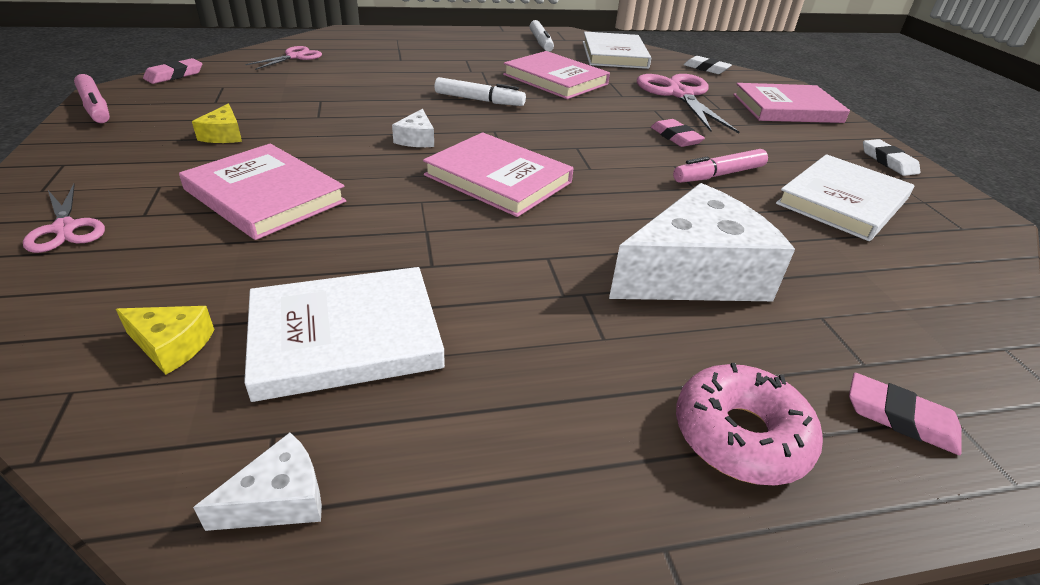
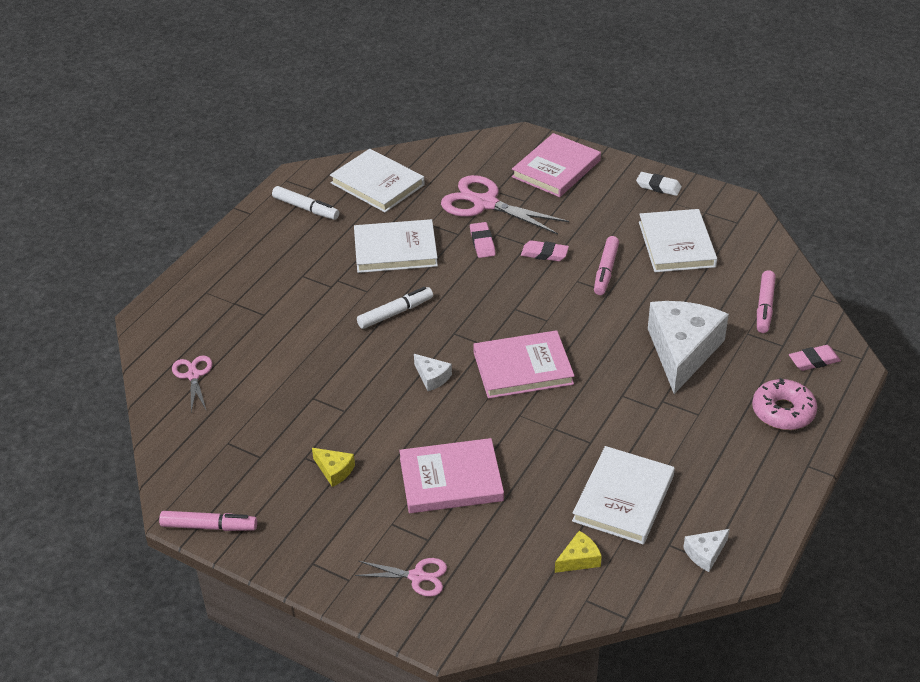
camera: 45 degrees left, 5 degrees up
pink eraser [143,58,202,84] -> pink eraser moved to [470,222,496,258]
white cheese [193,432,322,531] -> white cheese turned 135 degrees counterclockwise [683,529,730,572]
pink book [503,51,610,99] -> white book [354,219,438,273]
white eraser [683,56,732,74] -> none
none -> pink marker [757,270,776,333]

